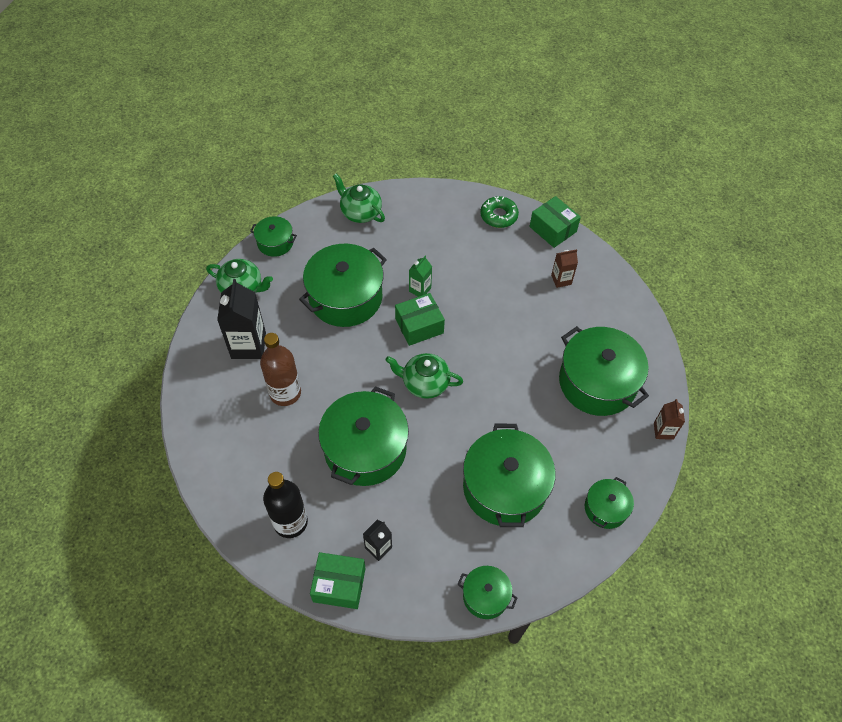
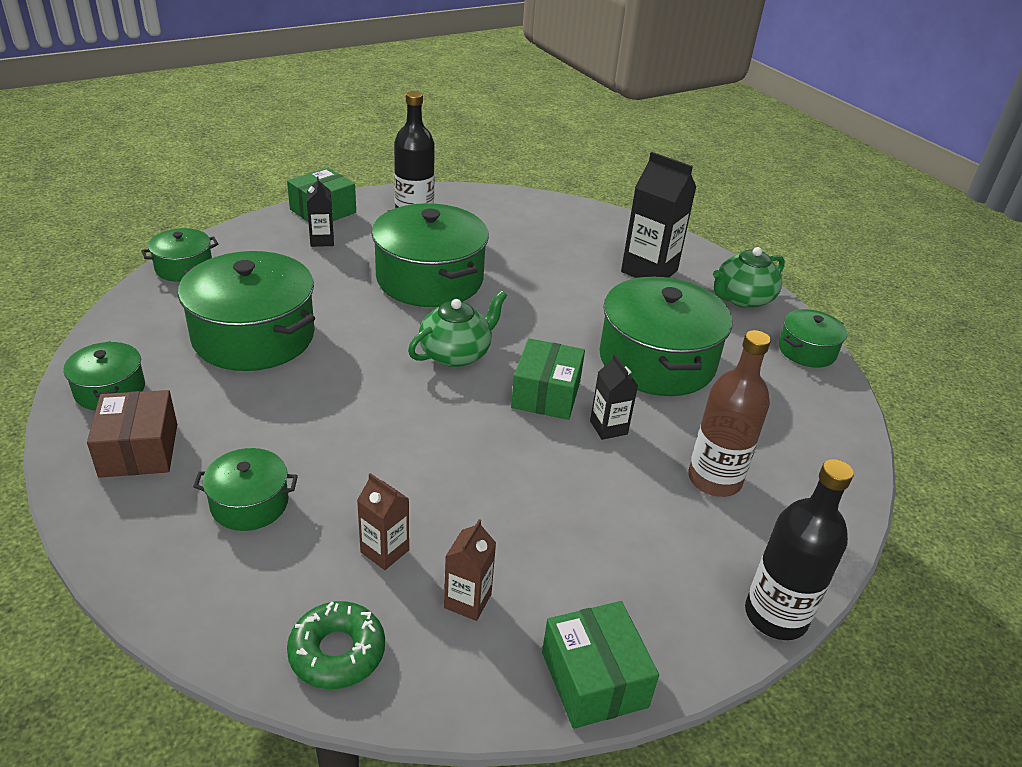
camera: 125 degrees right, 20 degrees down
brown bottle [260,333,301,406] -> brown bottle moved to [688,330,771,497]
green teapot [333,174,385,223] -> none
green carton [409,256,432,297] -> black carton [590,354,638,440]
green donut [480,196,519,228] -> green donut moved to [287,601,385,689]
green box [530,196,581,248] -> green box turned 75 degrees clockwise [542,601,659,729]
green pot [559,326,649,416] -> green pot [193,448,298,531], size x0.51
brown carton [654,399,685,440] -> brown carton moved to [357,473,409,570]
none -> brown box [87,390,177,478]
none -> black bottle [745,459,854,640]

